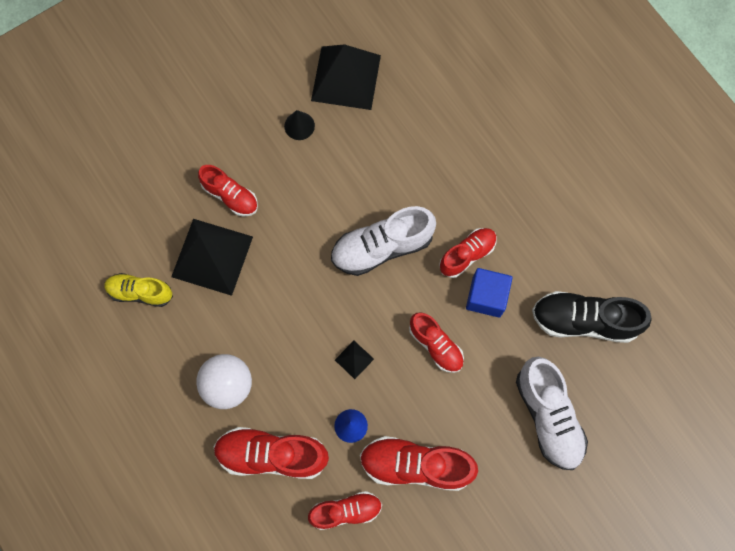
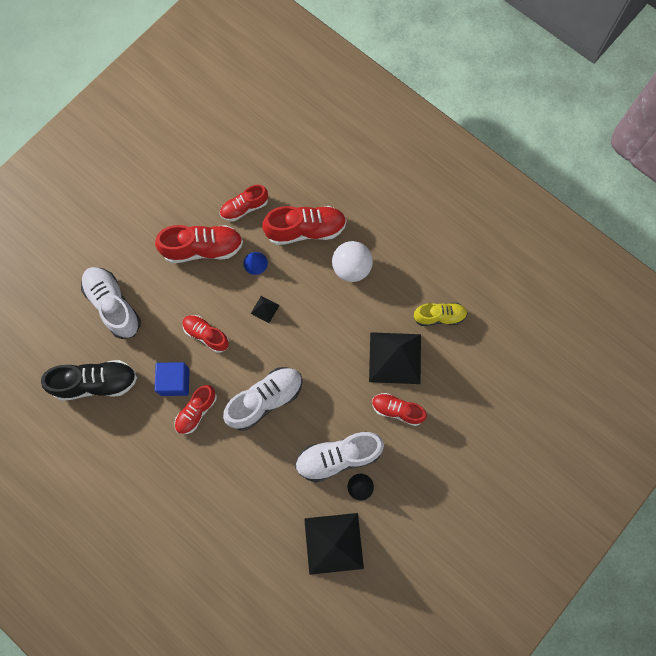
camera: 165 degrees right, 0 degrees up
none -> white shoe [295,432,384,483]

